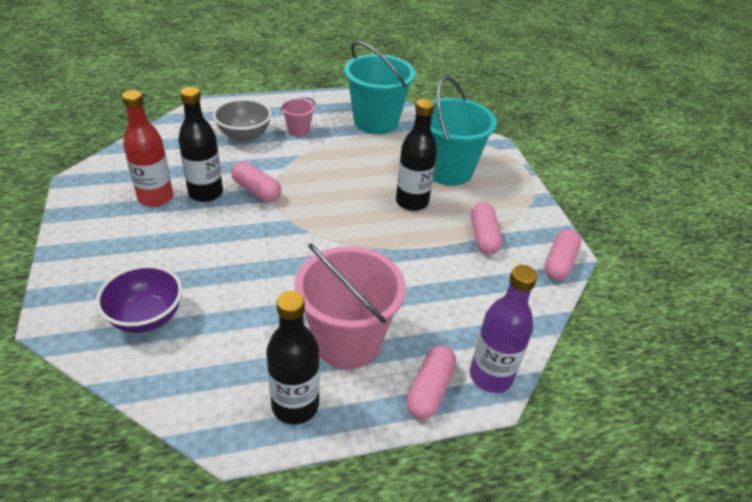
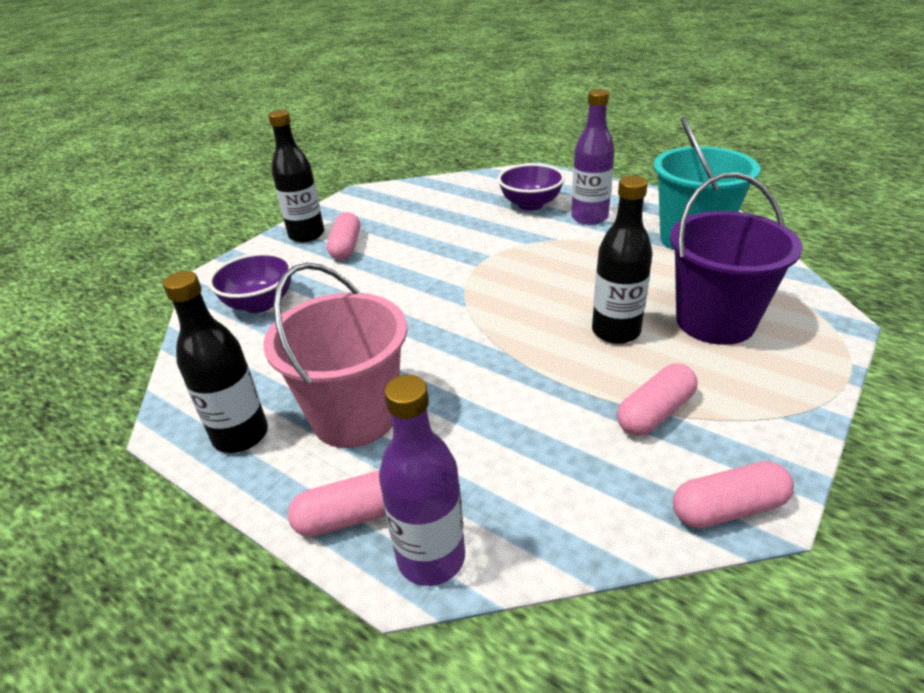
camera: 55 degrees right, 5 degrees down
red bottle [122,90,173,207] -> none
black bottle [178,87,223,202] -> black bottle moved to [268,110,324,242]
grey bowl [213,99,272,142] -> purple bowl [498,164,565,211]
pink capsule [231,161,281,202] -> pink capsule moved to [327,212,360,260]
pink bucket [281,97,315,136] -> purple bottle [571,89,615,225]
turquoise bucket [431,76,497,186] -> purple bucket [670,172,803,345]

